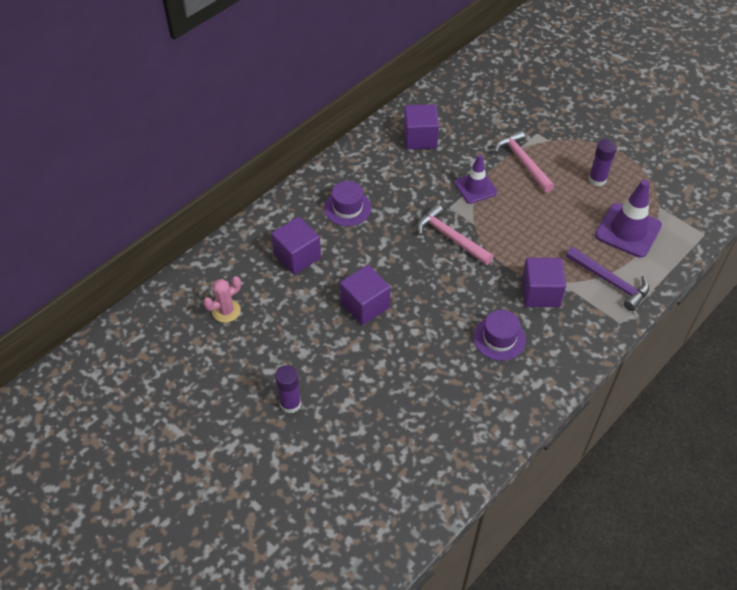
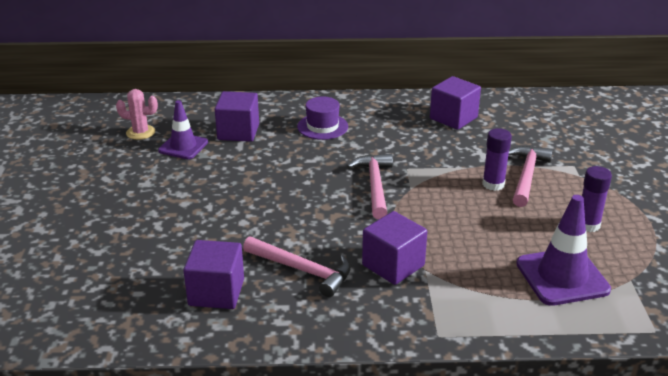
camera: 45 degrees right, 20 degrees down
purple glue stick [275,365,301,414] -> purple glue stick moved to [482,128,512,191]
purple cube [340,265,391,325] -> purple cube moved to [183,240,244,309]
purple traffic cone [454,154,497,204] -> purple traffic cone moved to [158,100,208,159]
purple hat [473,310,526,361] -> pink hammer [243,237,351,297]
purple hammer [566,247,649,311] -> none

